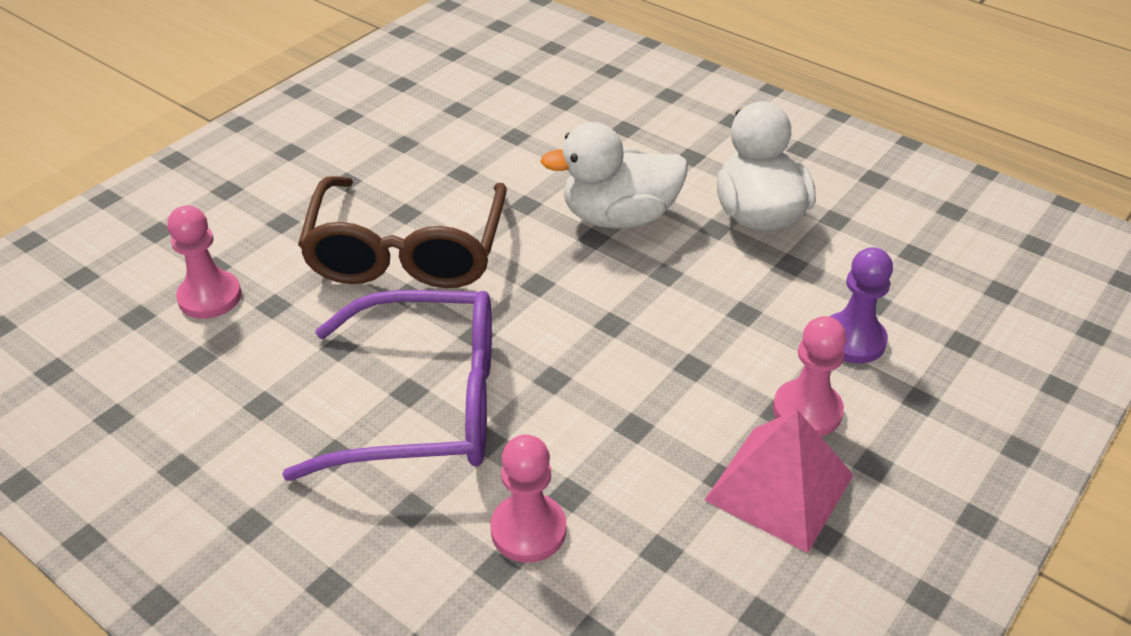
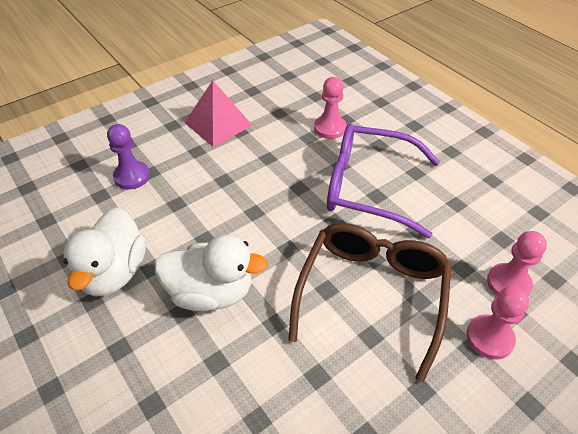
camera: 165 degrees left, 5 degrees up
pink pawn [773,316,847,436] -> pink pawn moved to [466,286,529,359]

